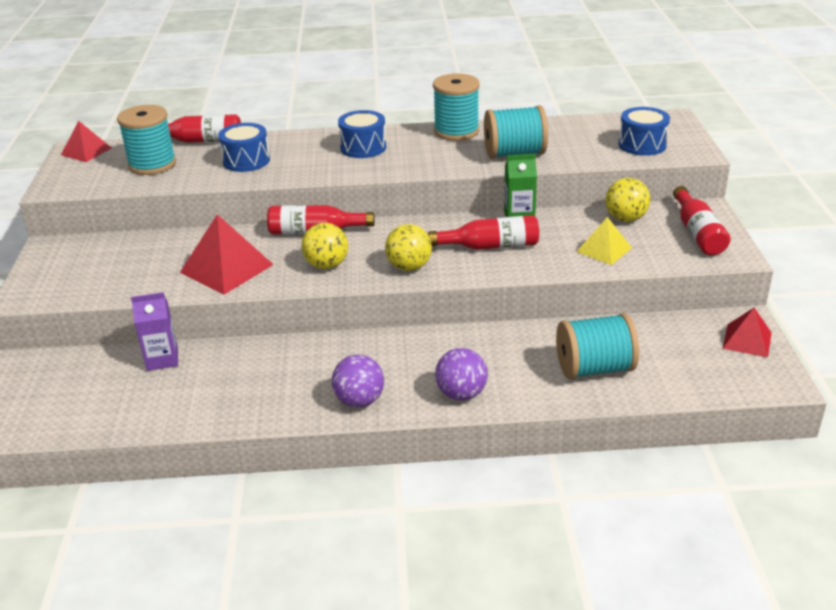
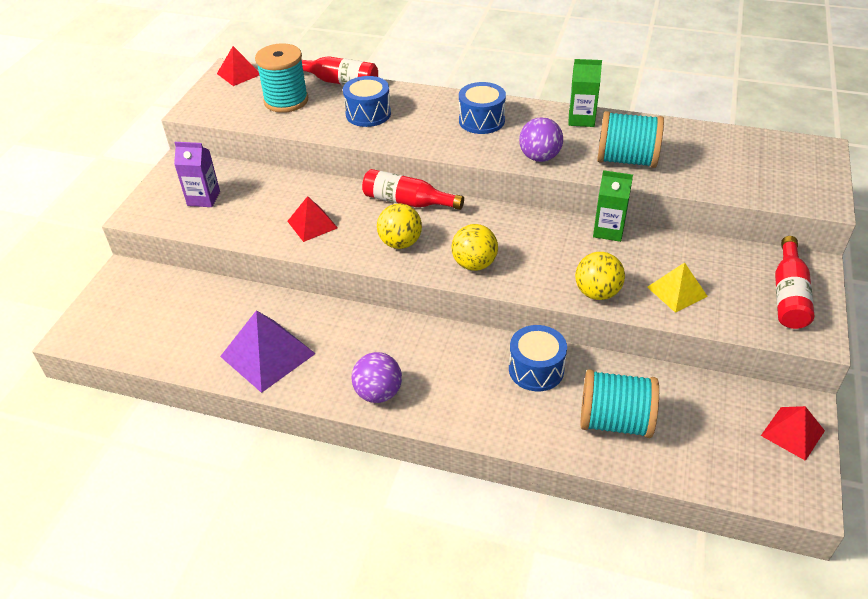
camera: 20 degrees right, 10 degrees up
purple carton [131,292,178,371] -> purple carton moved to [174,142,220,207]
red pyramid [180,214,274,295] -> red pyramid [287,196,338,242], size x0.61
red bottle [428,215,539,250] -> none
turquoise spool [433,74,479,141] -> green carton [568,59,602,127]
purple ball [435,348,488,401] -> purple ball moved to [519,117,563,162]
yellow ball [605,178,650,222] -> yellow ball moved to [575,252,625,300]
blue drum [619,107,670,156] -> blue drum moved to [509,325,567,391]
none -> purple pyramid [220,310,316,393]

